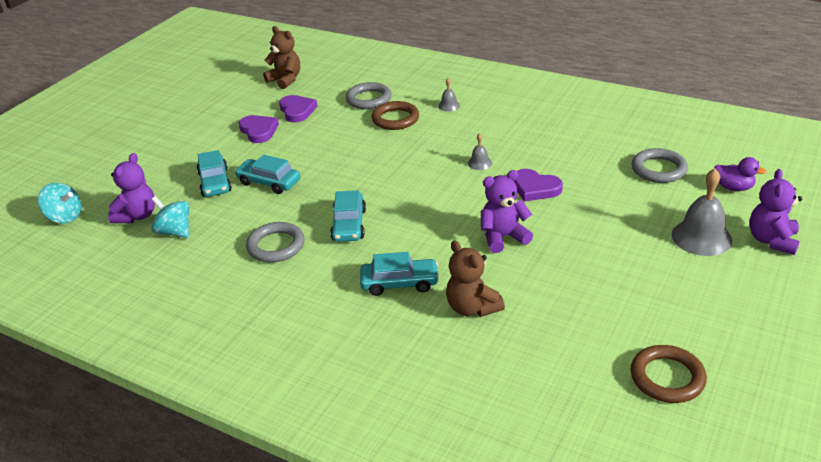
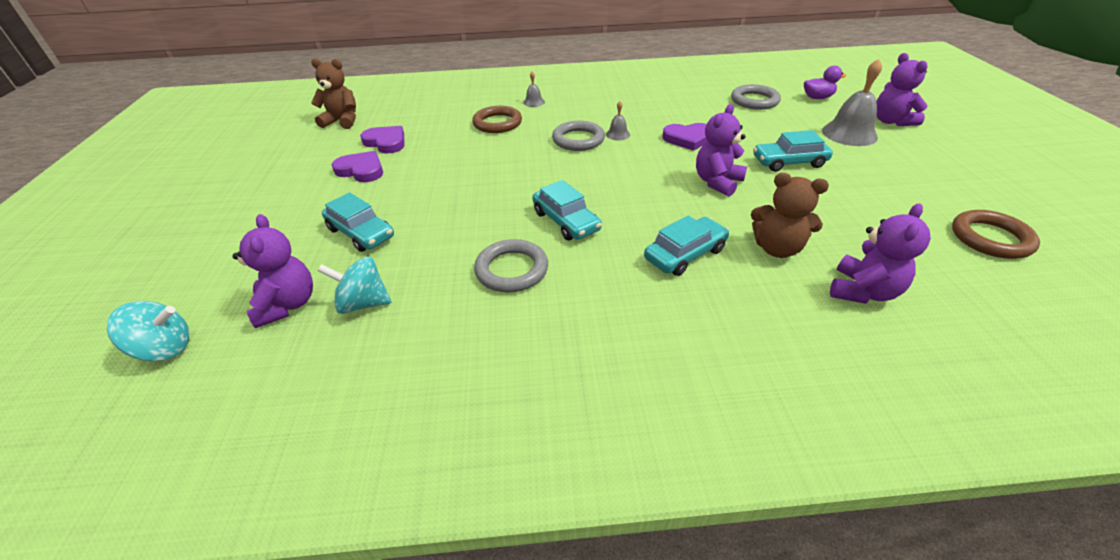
camera: 35 degrees left, 5 degrees up
turquoise car [235,155,301,194] -> turquoise car moved to [753,130,833,172]
grey ring [346,82,392,109] -> grey ring moved to [552,121,605,151]
none -> purple teddy bear [830,203,931,304]

